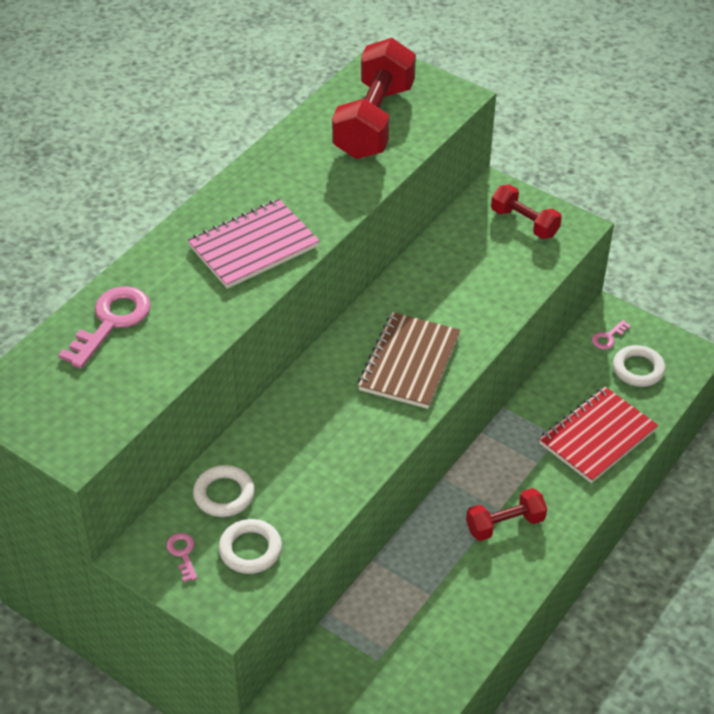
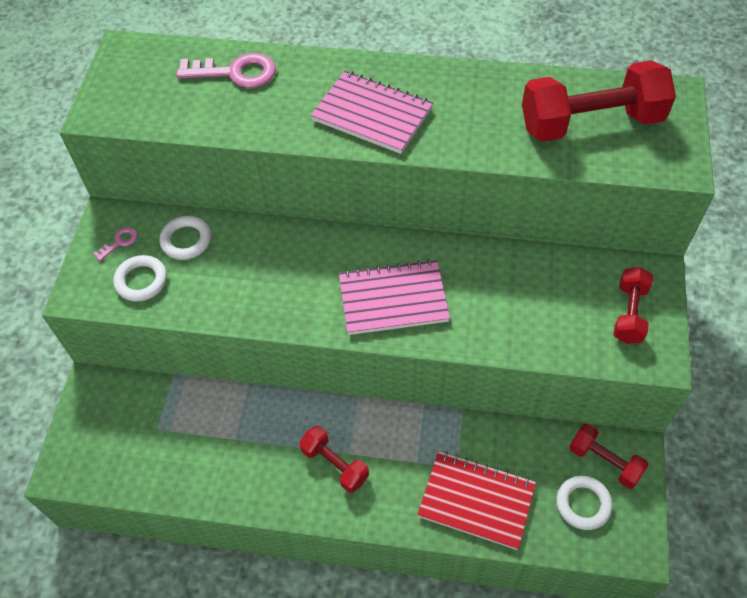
camera: 65 degrees right, 10 degrees up
brown notebook [358,312,461,409] -> pink notebook [339,259,450,335]
pink key [592,320,631,349] -> red dumbbell [570,424,648,489]

